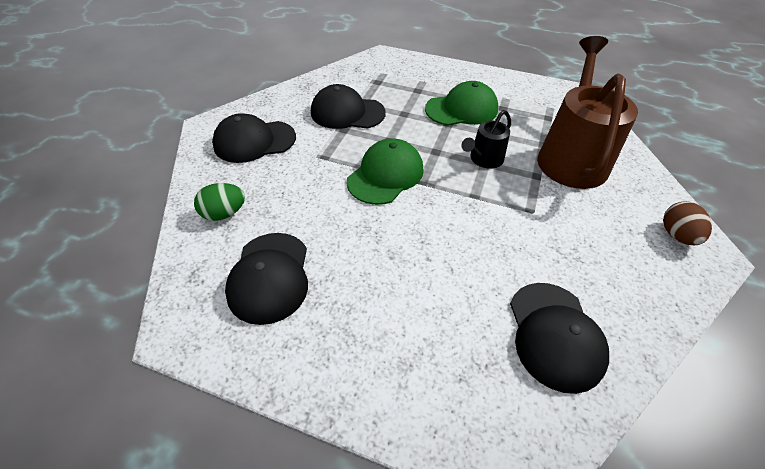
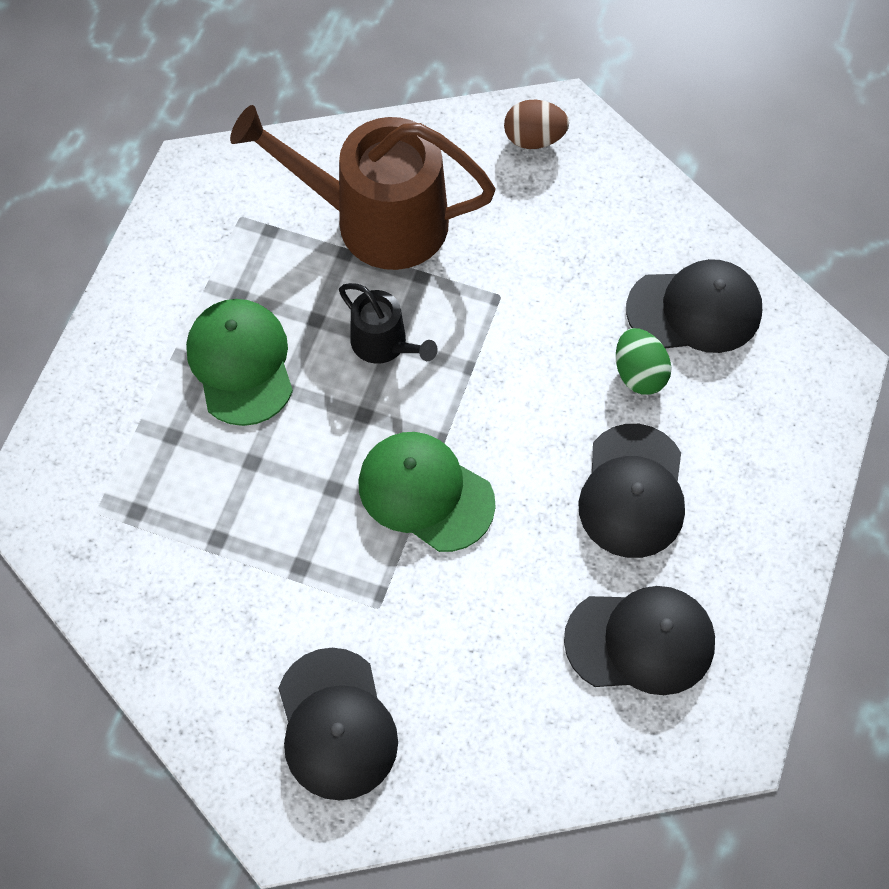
camera: 90 degrees left, 15 degrees up
green egg [194,183,245,221] -> green egg moved to [616,328,672,395]
black cap [311,84,386,129] -> black cap moved to [578,424,685,558]

